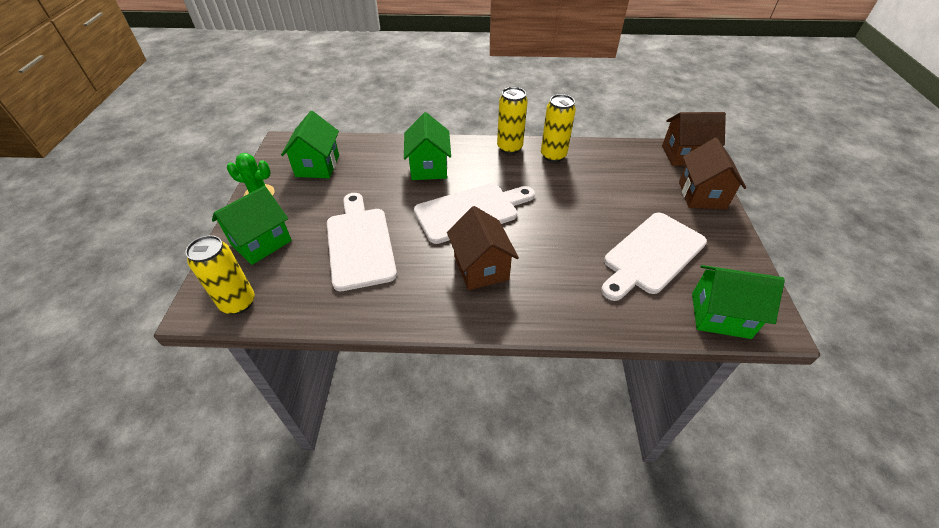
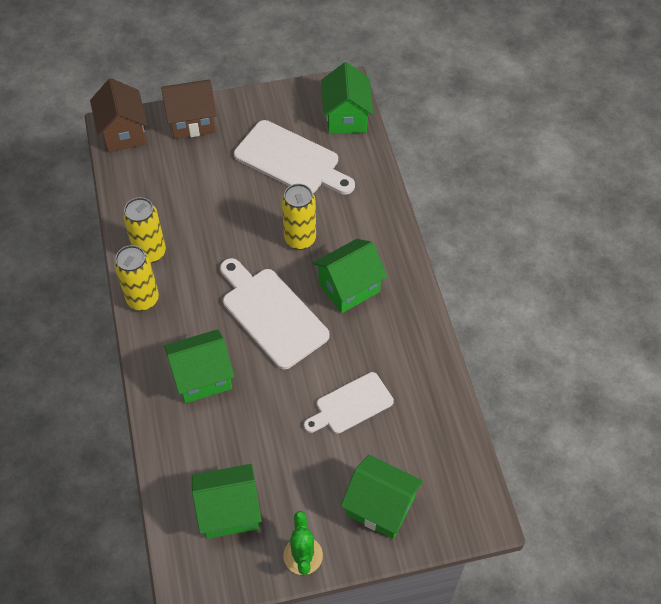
camera: 105 degrees left, 10 degrees up
yellow can [185,235,255,315] -> yellow can moved to [282,184,316,250]
white cutting board [327,193,397,291] -> white cutting board [304,372,394,434], size x0.63
brown house [447,206,519,290] -> green house [313,239,387,313]

